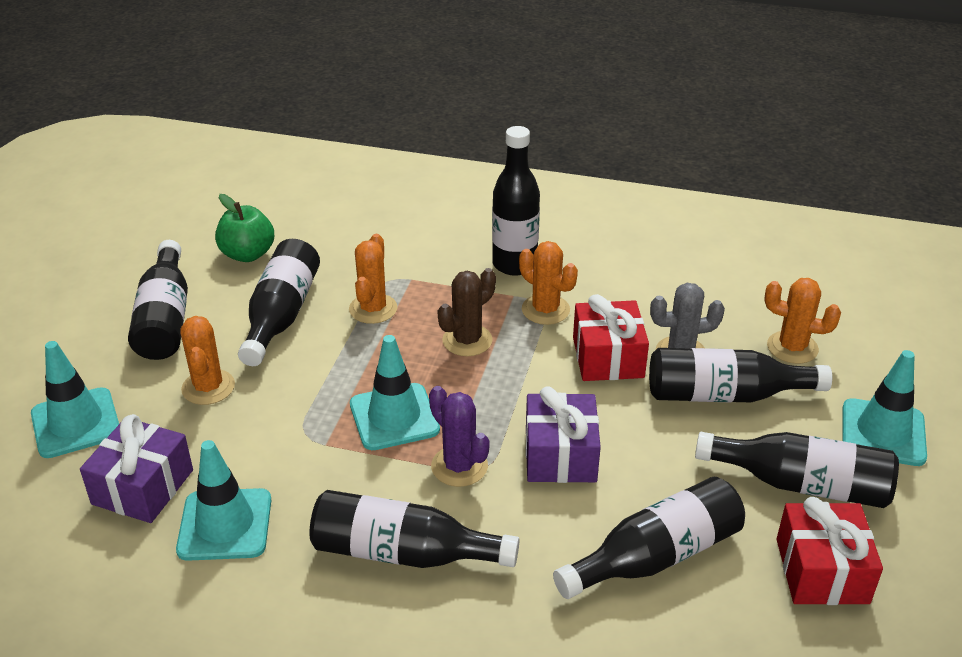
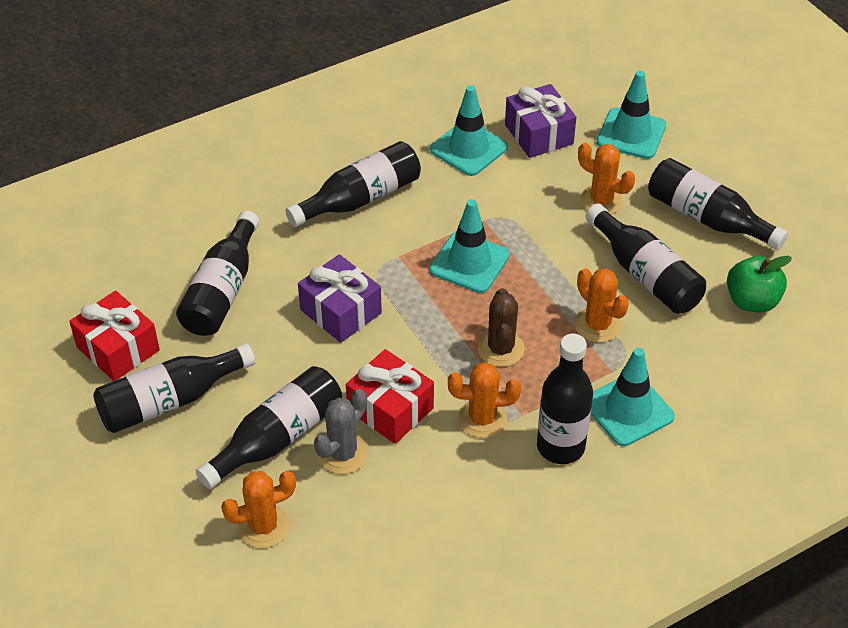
camera: 135 degrees right, 10 degrees up
purple cactus [429,386,489,487] -> none
turquoise traffic cone [842,350,927,466] -> turquoise traffic cone moved to [591,348,675,446]

